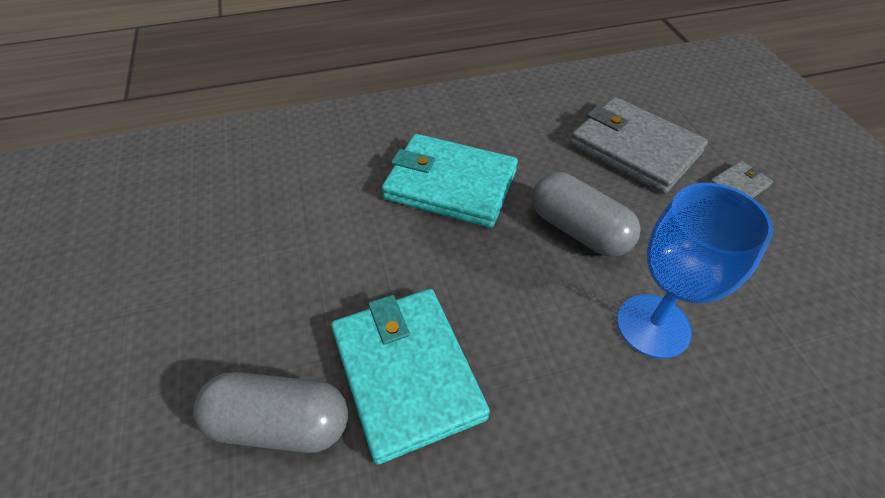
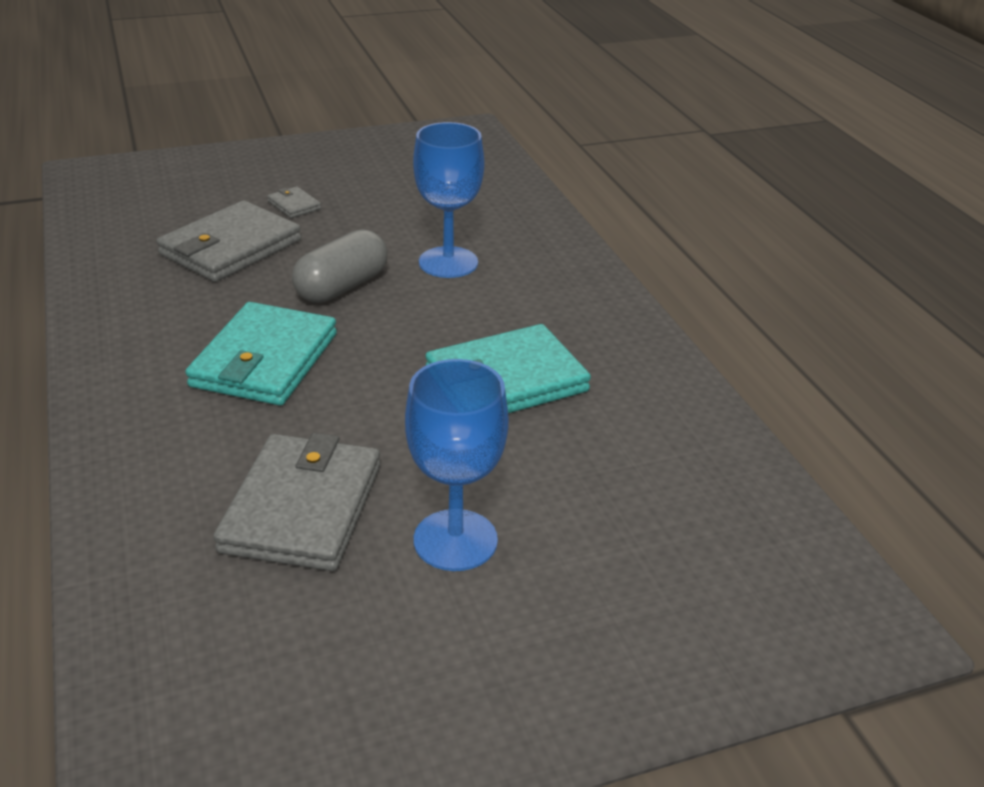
camera: 95 degrees left, 15 degrees down
grey capsule [194,372,348,453] -> none
none -> grey wallet [213,433,381,571]
none -> blue goblet [405,359,509,571]

